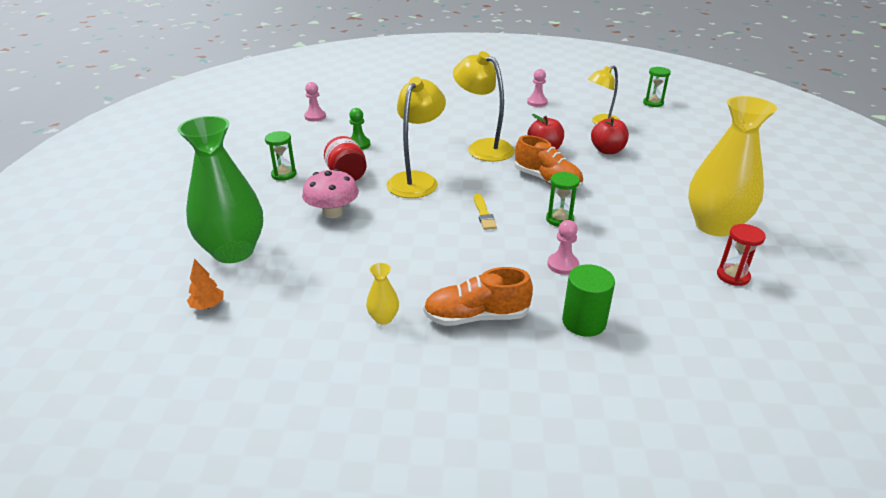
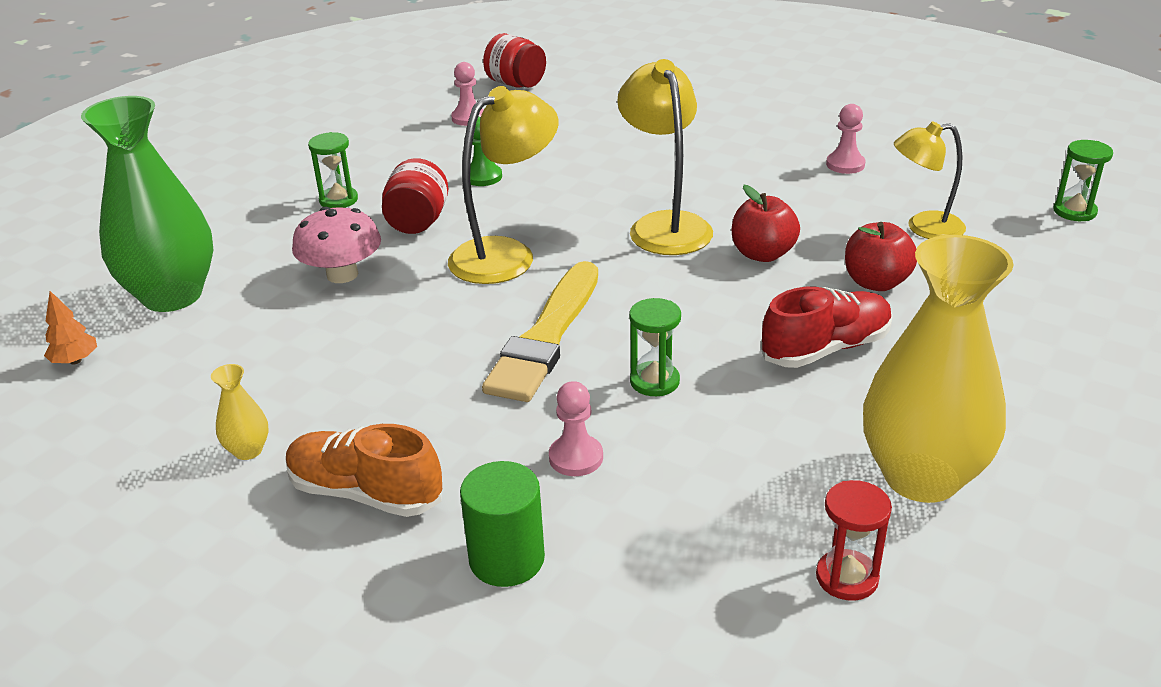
camera: 30 degrees right, 0 degrees up
yellow brush [474,194,497,230] -> yellow brush [482,261,598,402], size x2.15
orange shoe [514,135,583,188] -> none
none -> red jar [483,33,546,88]
none -> red shoe [761,287,893,368]

